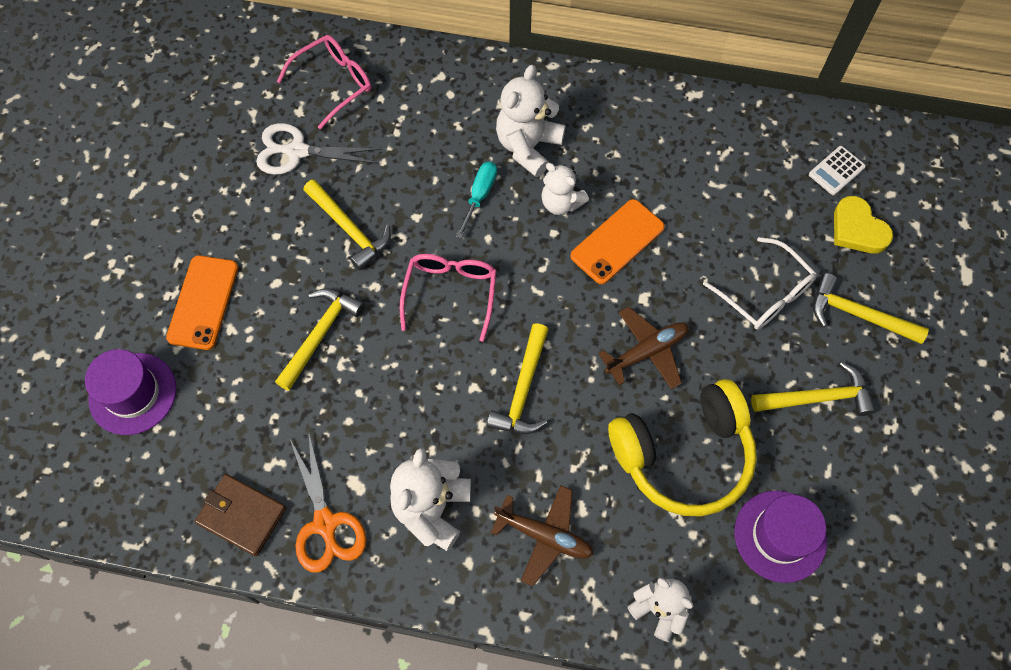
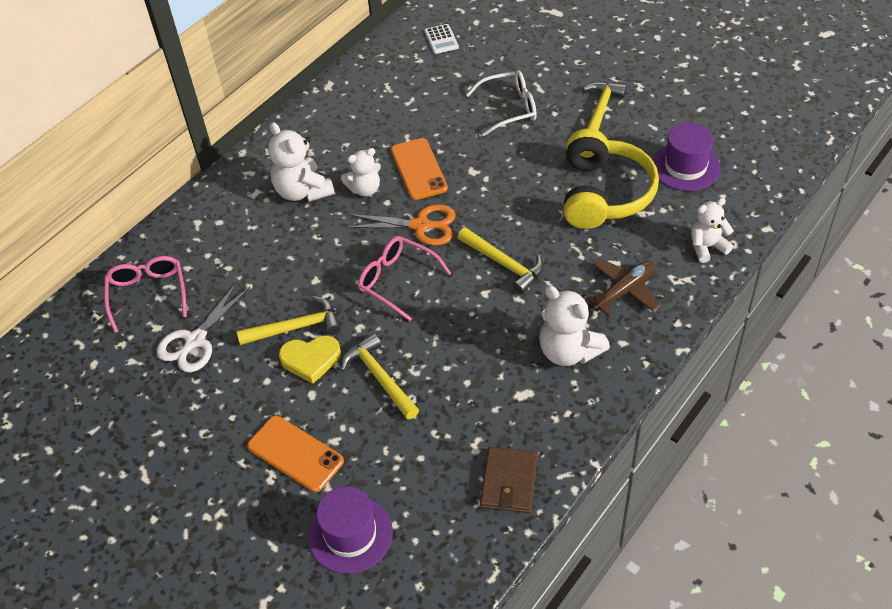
camera: 60 degrees left, 15 degrees down
brown wallet [195,474,286,556] -> brown wallet turned 45 degrees counterclockwise [480,447,538,513]
orange scissors [290,433,366,573] -> orange scissors moved to [346,204,456,246]
turquoise screwdriver [456,162,497,238] -> none
brown plane [599,307,689,390] -> none
yellow hammer [813,273,929,344] -> none
yellow heart [834,196,893,253] -> yellow heart moved to [279,335,341,384]

